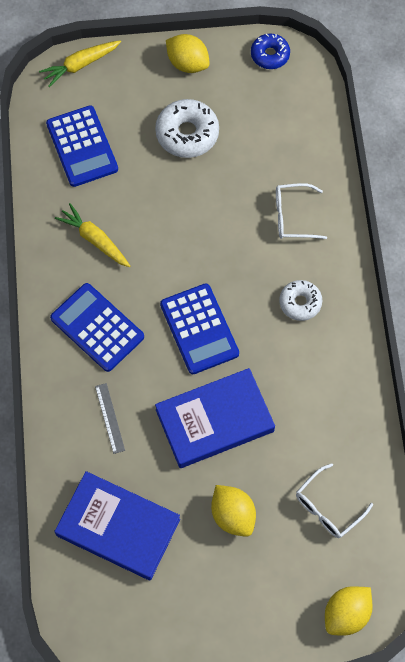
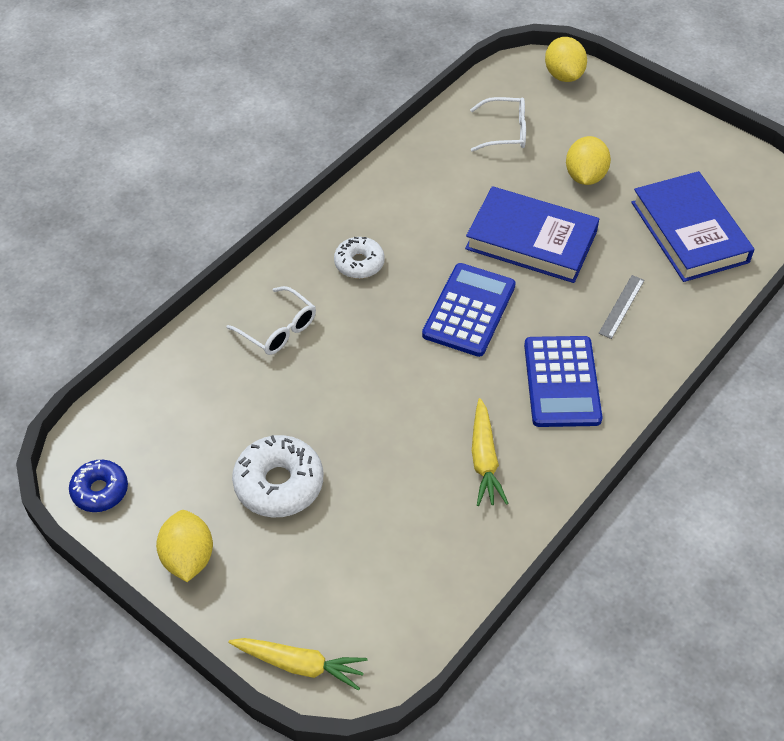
camera: 135 degrees left, 15 degrees down
blue calculator [46,105,118,187] -> none
yellow lemon [325,586,373,636] -> yellow lemon turned 75 degrees clockwise [545,37,587,82]

